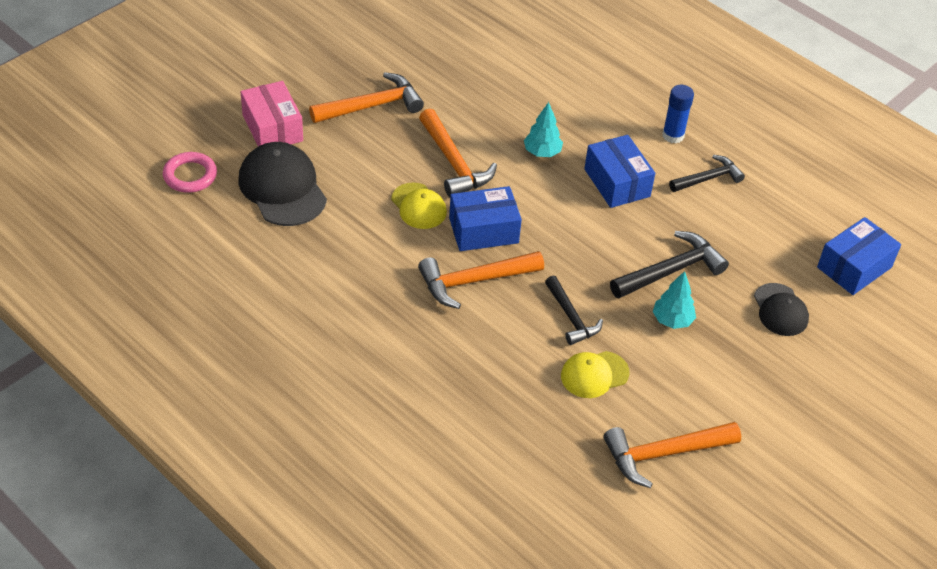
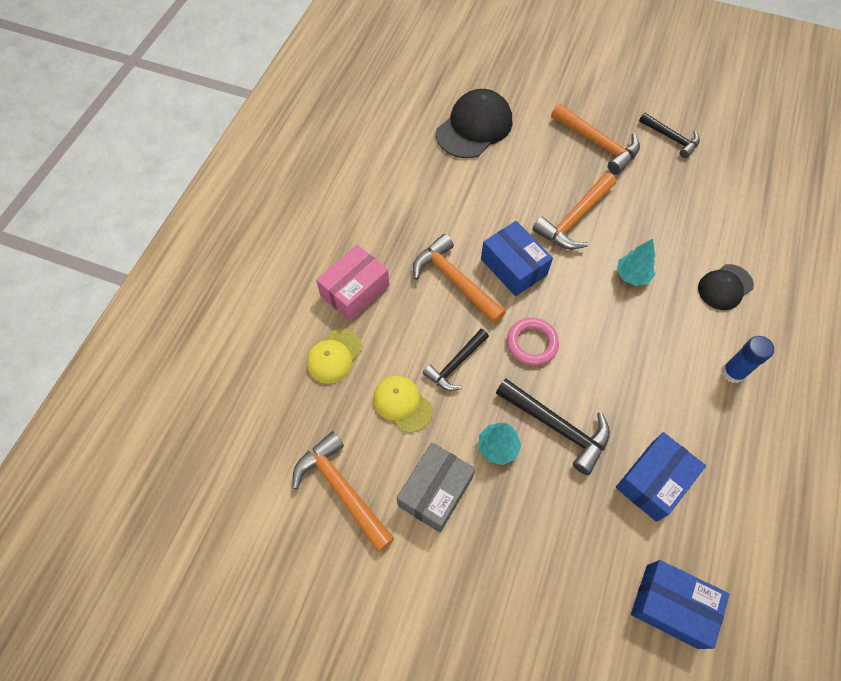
camera: 70 degrees right, 15 degrees up
pink ring [163,152,217,193] -> pink ring moved to [507,318,559,366]
pink box [241,81,303,147] -> pink box moved to [316,245,389,321]
yellow cap [391,183,447,229] -> yellow cap moved to [307,329,362,384]
blue box [584,135,655,208] -> blue box moved to [616,432,706,522]
black hammer [669,155,745,192] -> black hammer moved to [639,113,700,158]
black cap [754,283,809,336] -> black cap moved to [698,264,754,310]
none -> grey box [397,442,475,533]

